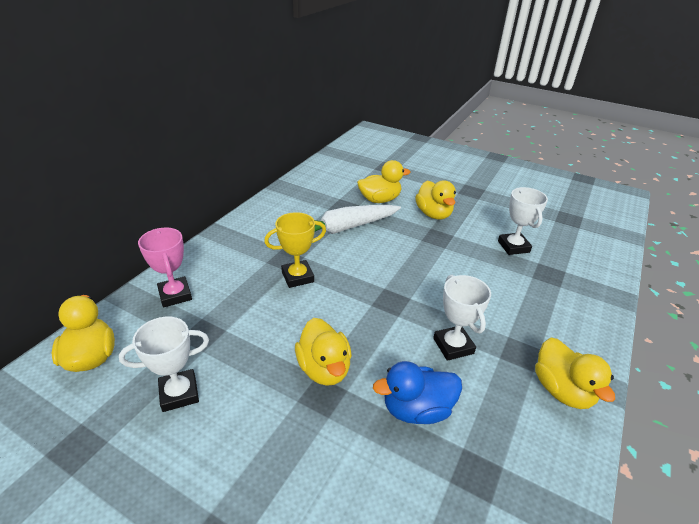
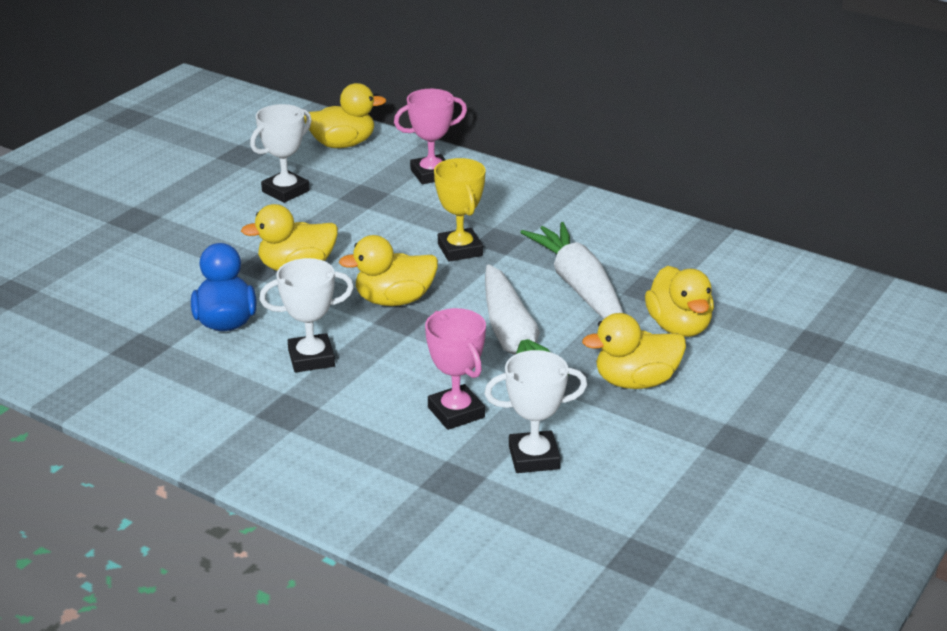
camera: 95 degrees right, 5 degrees down
white trophy [119,317,209,412] -> white trophy turned 60 degrees clockwise [250,104,312,203]
yellow duck [535,338,615,409] -> yellow duck moved to [339,235,438,306]
none -> pink trophy [425,308,486,430]
none -> white carrot [485,264,569,375]

